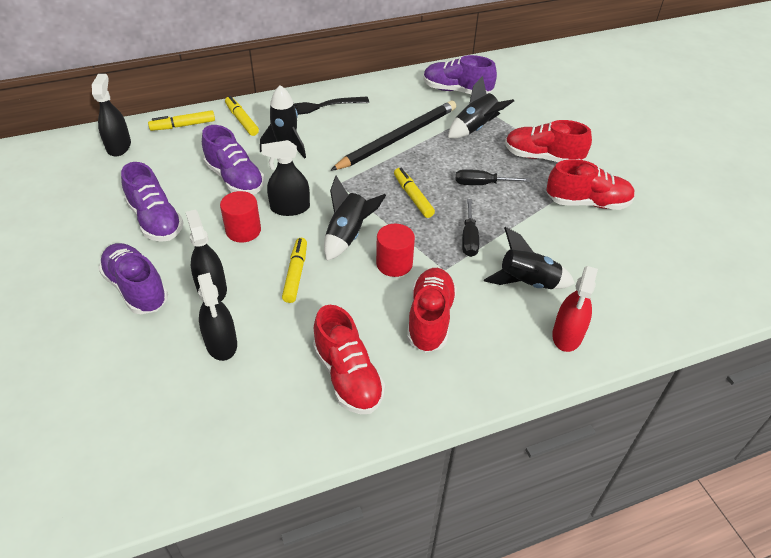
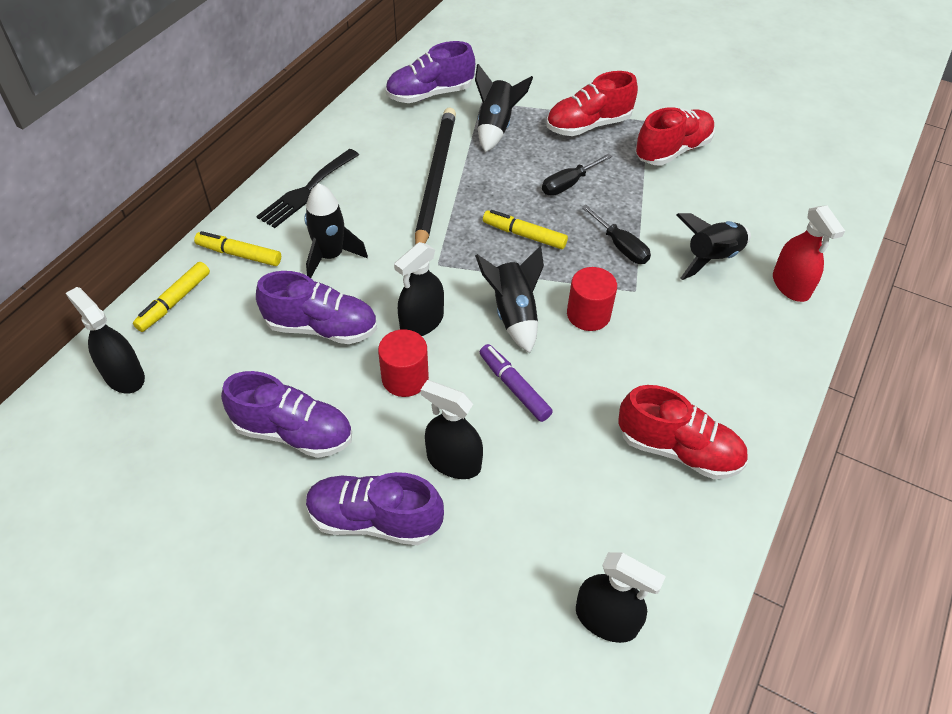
camera: 40 degrees left, 5 degrees up
black spray bottle [197,273,237,361] -> black spray bottle moved to [576,552,666,643]
yellow marker [282,238,307,303] -> purple marker [480,344,553,422]
red shoe [407,268,457,353] -> none

